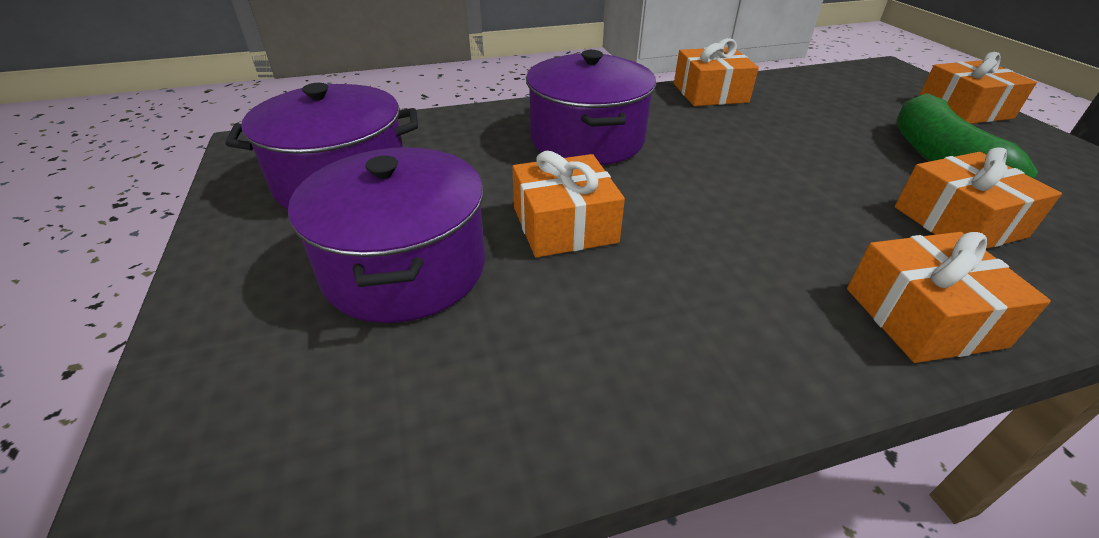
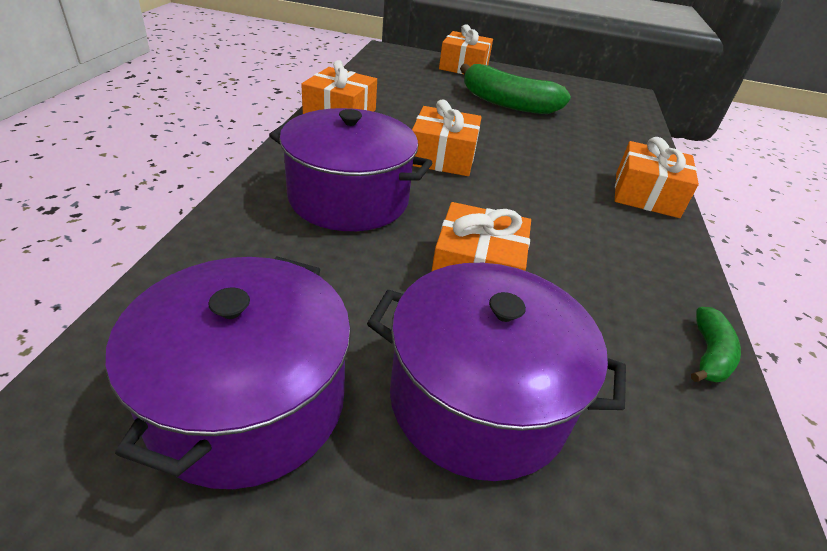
camera: 65 degrees left, 0 degrees up
orange gift [895,147,1062,249] -> orange gift moved to [412,99,482,176]
none -> green banana [691,307,741,382]

